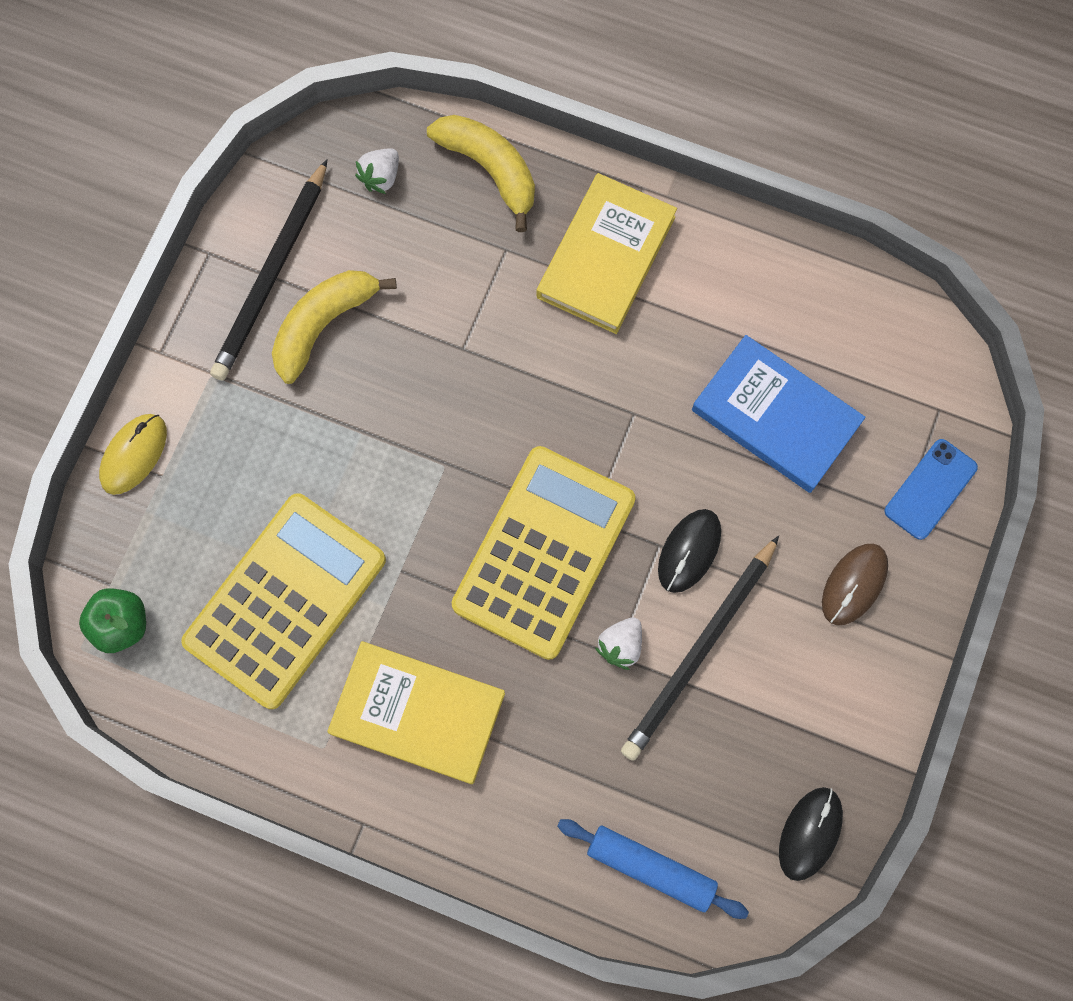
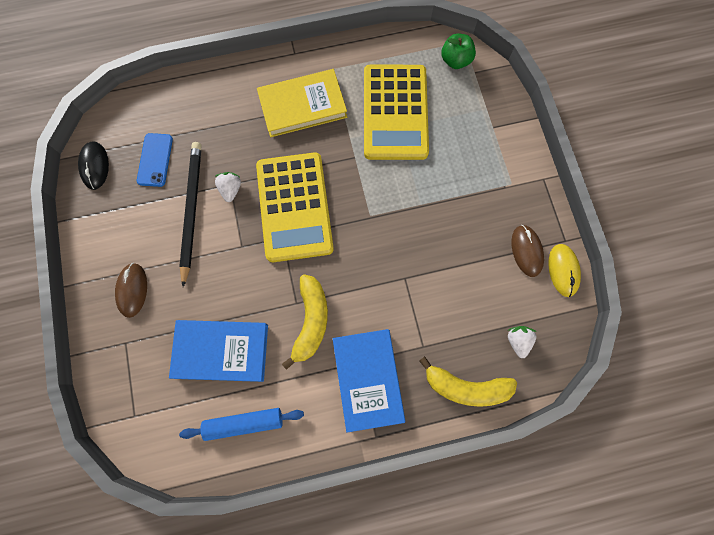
camera: 145 degrees right, 0 degrees up
yellow mouse [99,414,167,495] -> yellow mouse moved to [548,244,581,297]
black pencil [210,159,328,380] -> brown mouse [511,225,544,277]
yellow banana [272,270,397,384] -> yellow banana moved to [282,274,328,370]
yellow book [537,173,677,334] -> blue book [333,329,405,433]
blue rolling pin [557,819,749,919] -> blue rolling pin moved to [179,408,304,441]
black mouse [658,509,721,593] -> none
blue phone [884,439,978,540] -> blue phone moved to [137,133,173,187]

